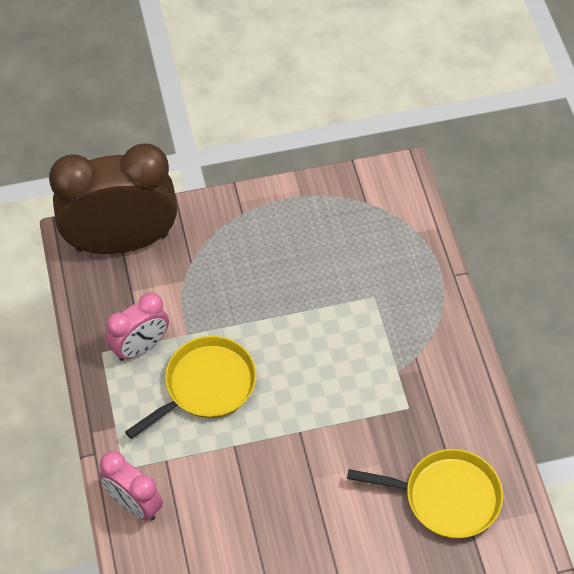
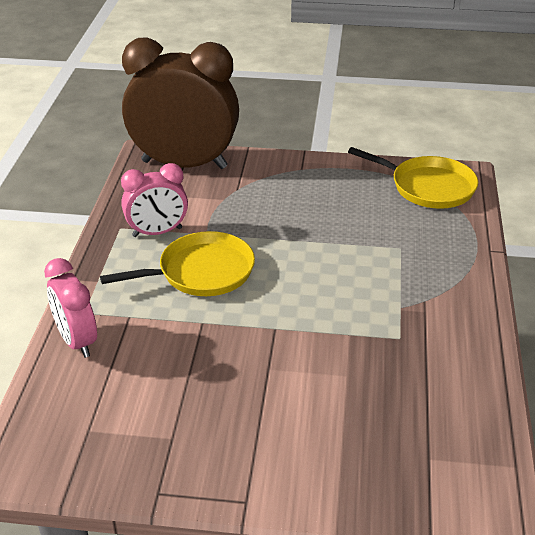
camera: 20 degrees right, 20 degrees down
yellow pan [347,449,503,539] -> yellow pan moved to [348,147,478,209]

